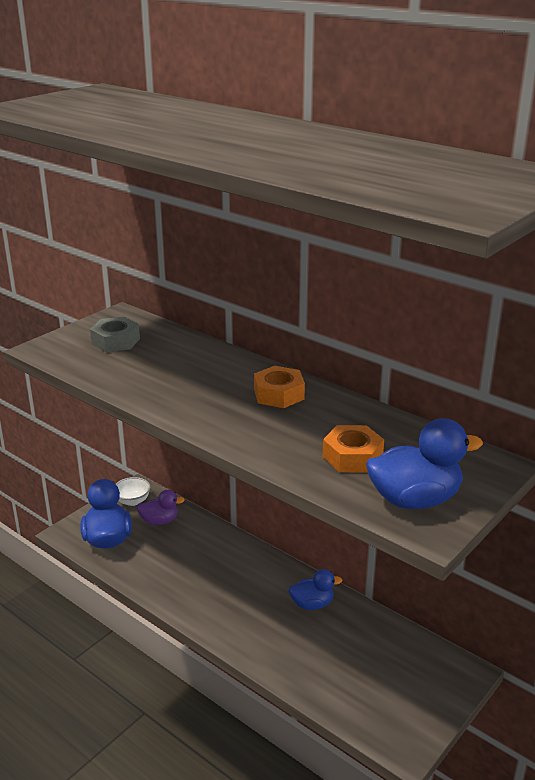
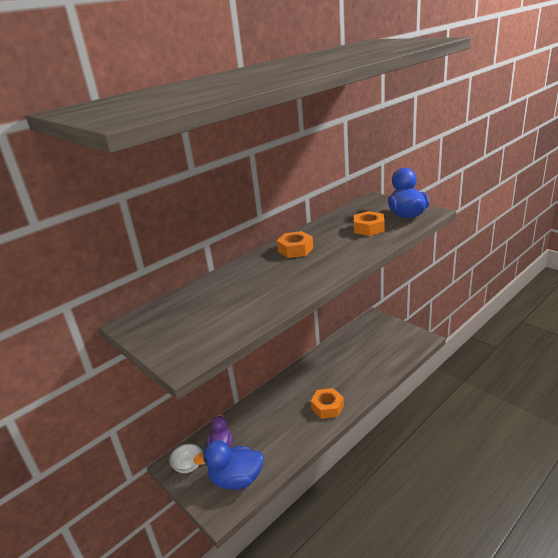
camera: 80 degrees left, 0 degrees up
grey nut [90,317,140,352] -> none
blue duck [289,569,342,610] -> none
none -> orange nut [311,388,344,419]

